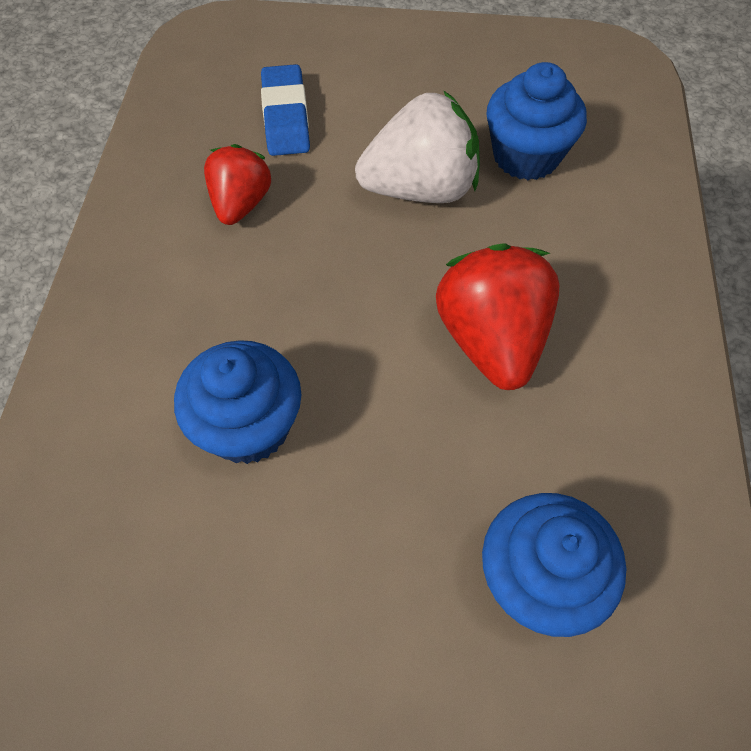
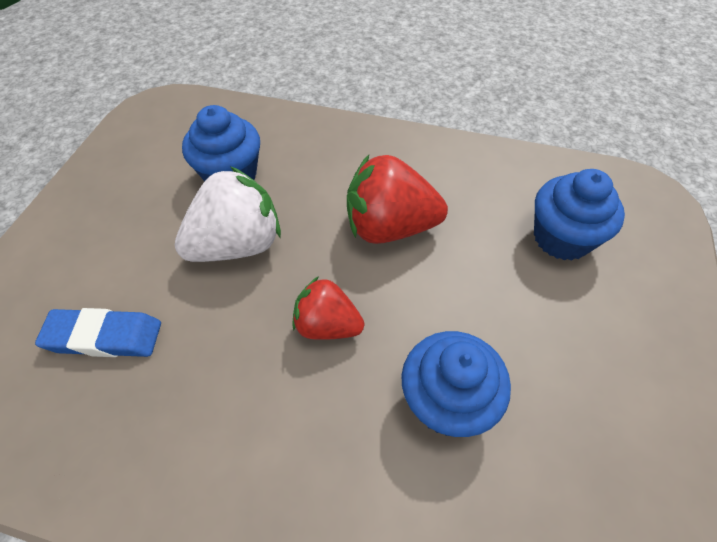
camera: 80 degrees left, 5 degrees down
red strawberry [204,144,271,225] -> red strawberry moved to [292,276,364,340]
white strawberry [355,91,480,203] -> white strawberry turned 60 degrees clockwise [175,166,281,262]

